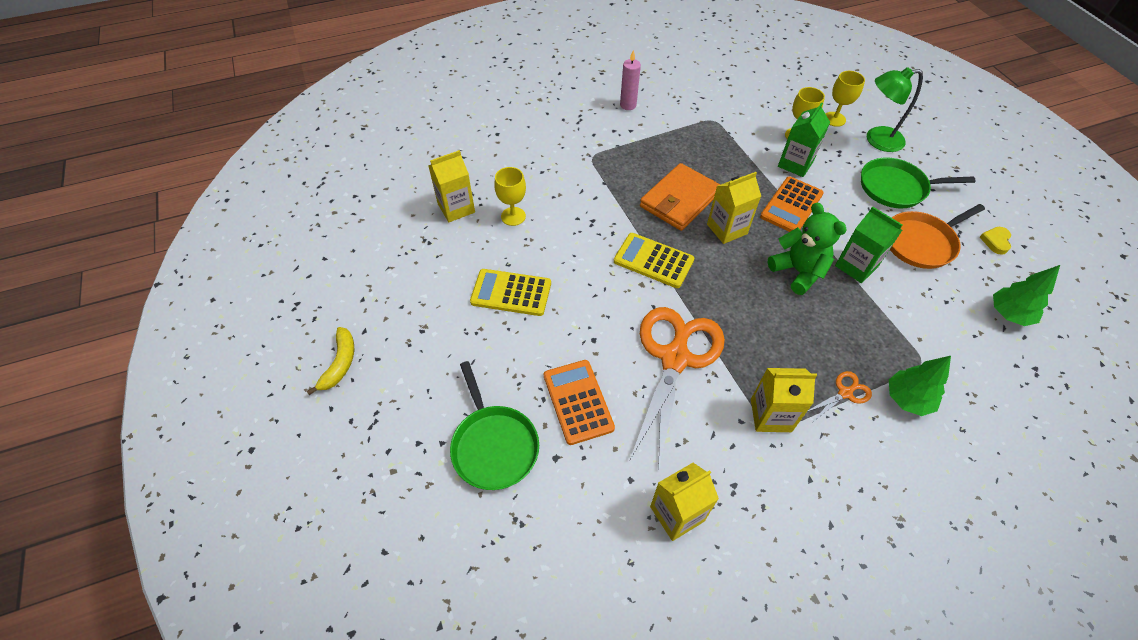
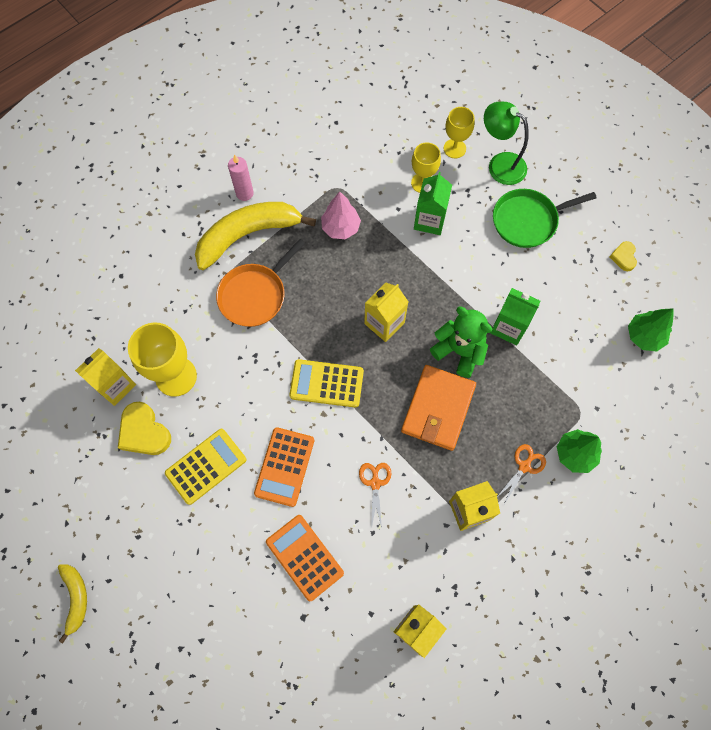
camera: 20 degrees left, 15 degrees up
green pan [450,361,539,490] -> none
yellow calculator [470,269,551,316] -> yellow calculator turned 150 degrees clockwise [165,429,246,505]
yellow goblet [494,167,526,226] -> yellow goblet [128,323,197,397], size x1.63
orange scissors [630,307,725,471] -> orange scissors [359,463,392,529], size x0.41
orange wallet [640,163,721,231] -> orange wallet moved to [401,365,476,451]
orange calculator [760,176,824,232] -> orange calculator moved to [254,427,314,507]
green lamp [867,67,923,152] -> green lamp turned 60 degrees clockwise [484,102,529,185]
orange pan [890,204,985,269] -> orange pan moved to [216,239,305,327]
none -> yellow heart [118,401,171,455]
none -> yellow banana [195,202,316,270]
none -> pink tree [321,191,361,239]

